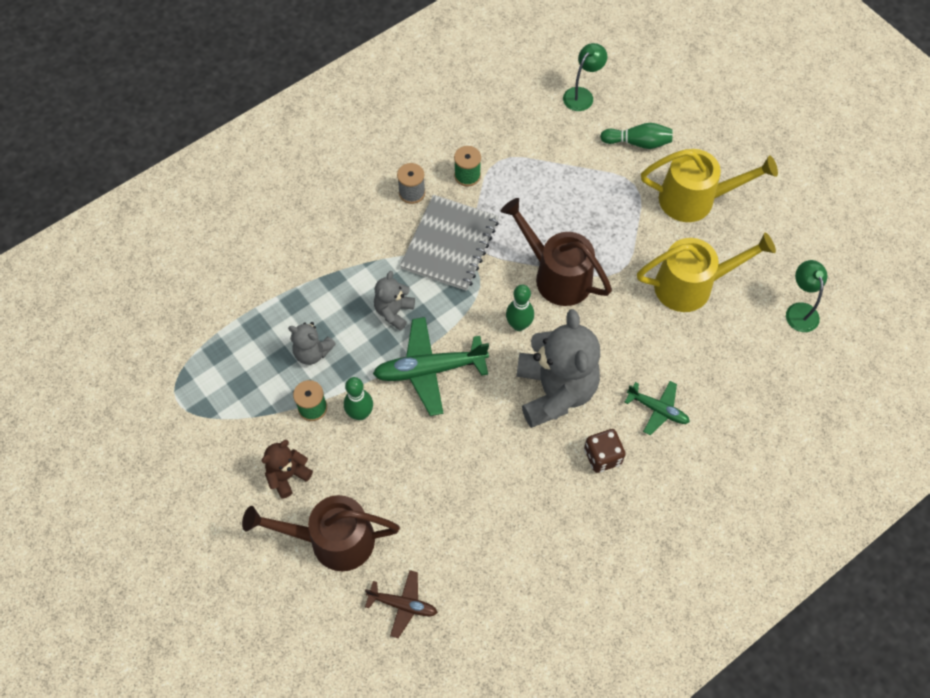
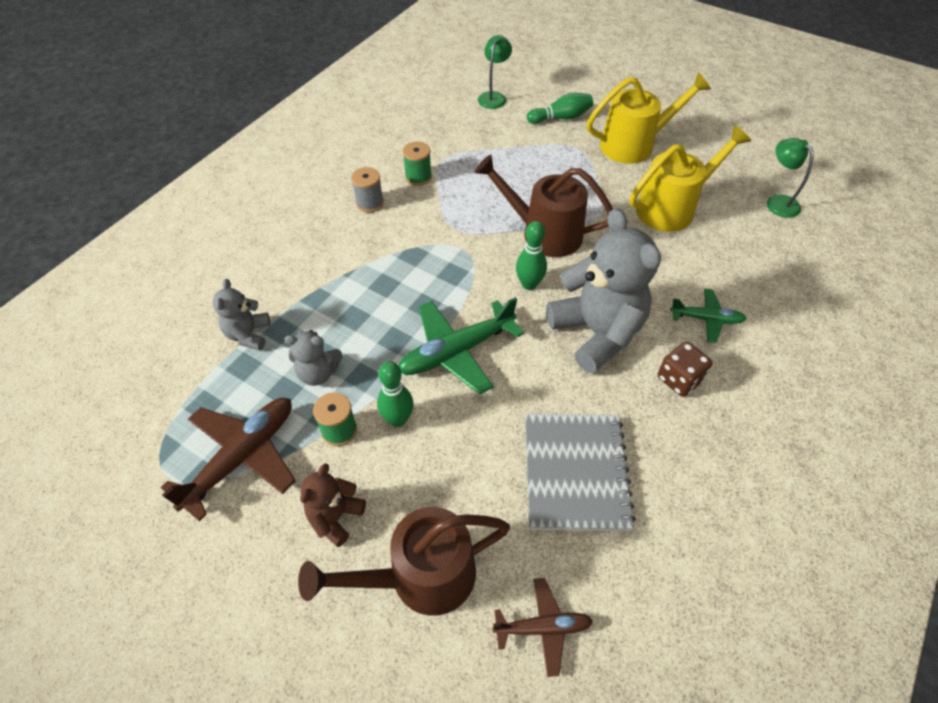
camera: 20 degrees left, 10 degrees down
grey teddy bear [374,271,415,331] -> grey teddy bear moved to [213,279,271,350]
grey notebook [400,195,499,291] -> grey notebook moved to [525,414,636,531]
none -> brown plane [161,398,296,521]

